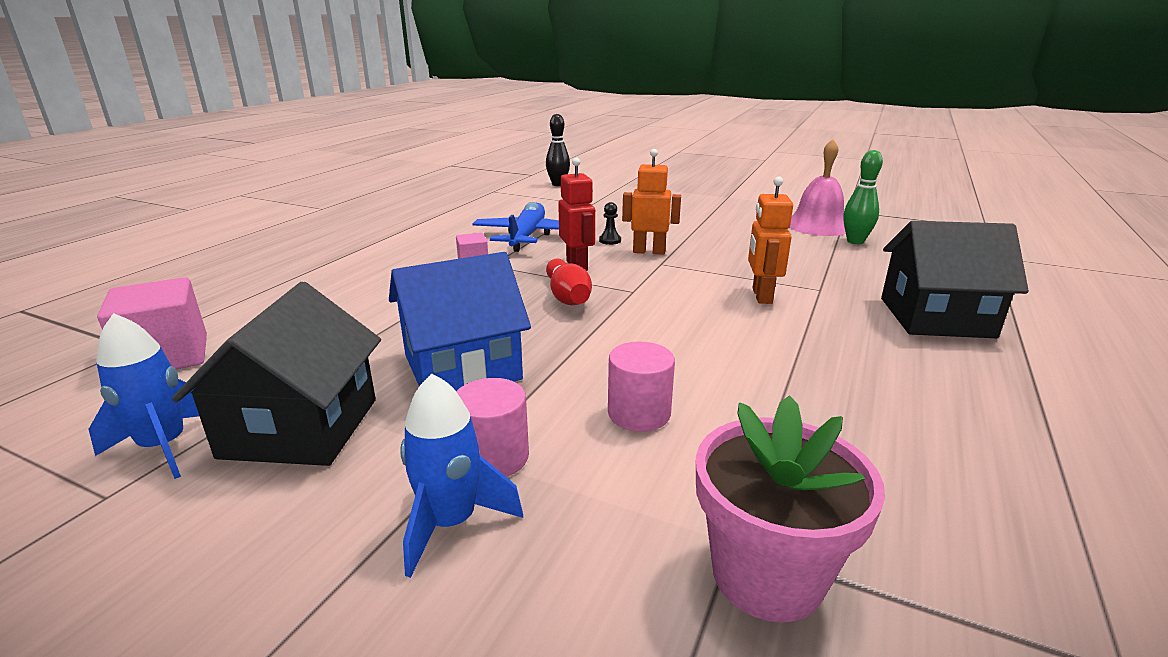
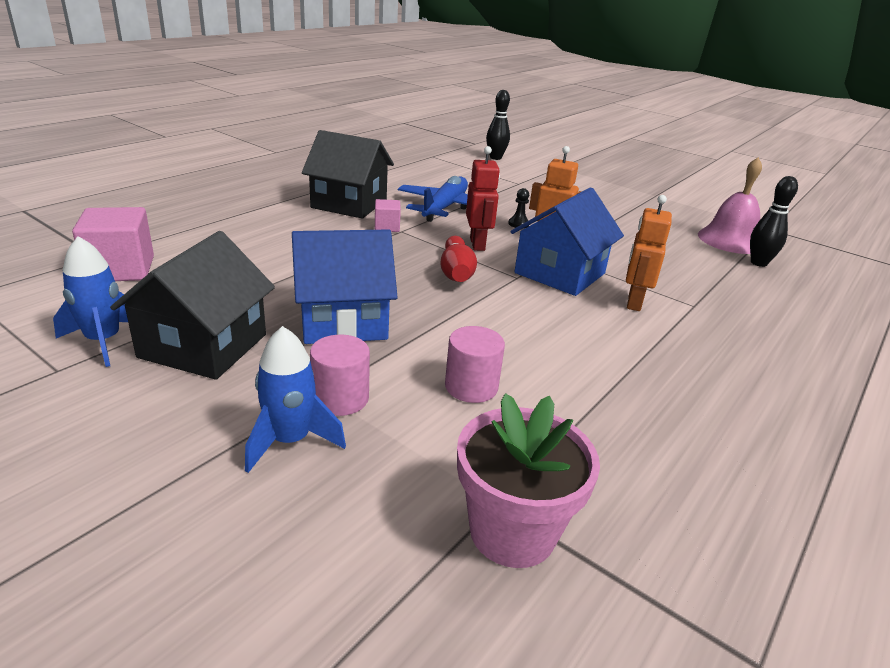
camera: 10 degrees right, 5 degrees up
green bowling pin [843,150,883,244] -> black bowling pin [750,176,798,267]
black house [881,221,1029,338] -> black house moved to [302,130,394,219]
none -> blue house [510,187,624,296]

